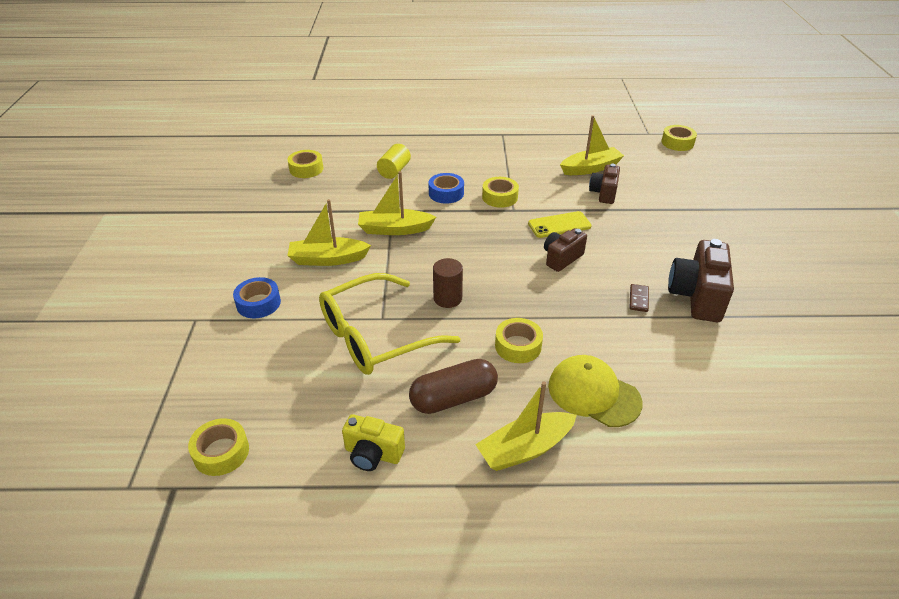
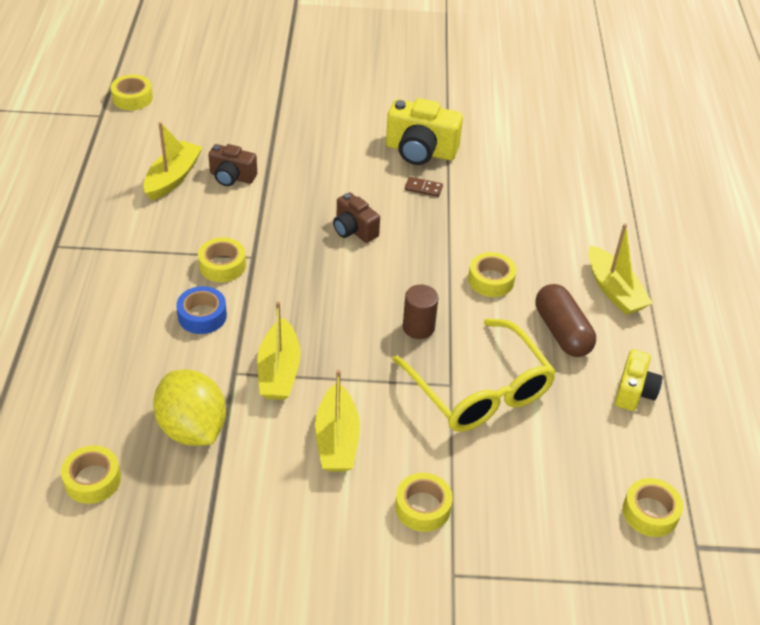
camera: 90 degrees left, 5 degrees up
blue tape [233,277,281,318] -> yellow tape [395,473,453,532]
yellow cylinder [377,144,411,179] -> none
yellow phone [528,211,592,238] -> none
yellow cap [548,355,642,427] -> none
yellow boat [560,115,624,175] -> yellow boat turned 45 degrees clockwise [143,122,203,200]
brown camera [668,239,734,322] -> yellow camera [386,98,463,165]
none -> yellow lemon [153,369,226,446]

